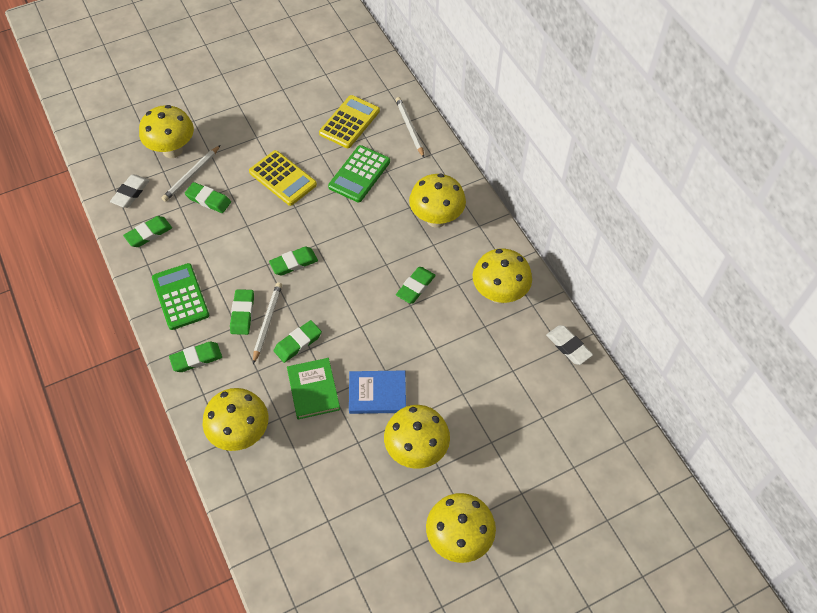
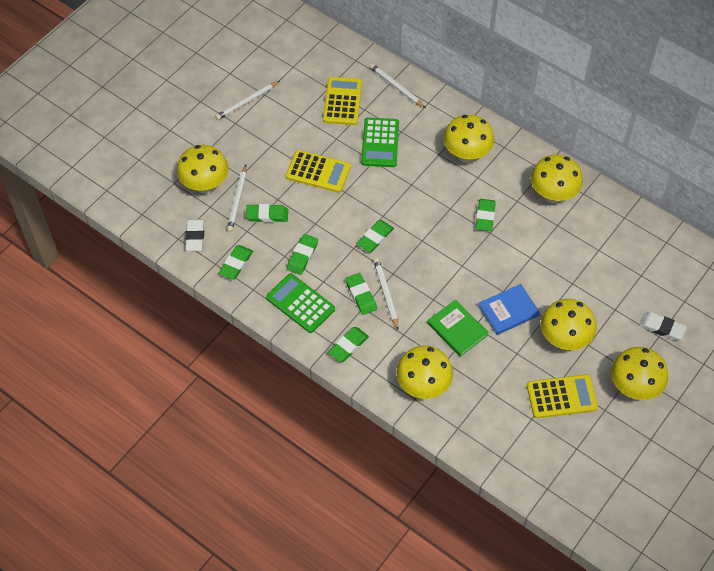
camera: 25 degrees left, 0 degrees up
green eraser [274,320,322,363] -> green eraser moved to [287,234,318,275]
white eraser [546,325,593,365] -> white eraser moved to [639,312,687,340]
none -> white pencil [215,81,280,120]
none -> yellow calculator [527,374,598,418]

